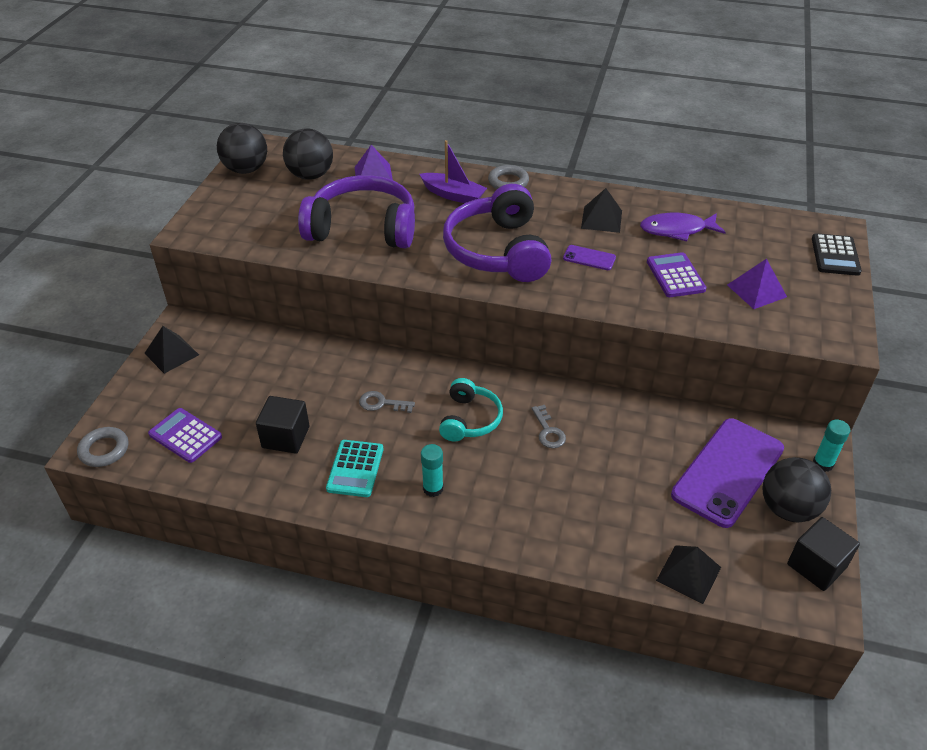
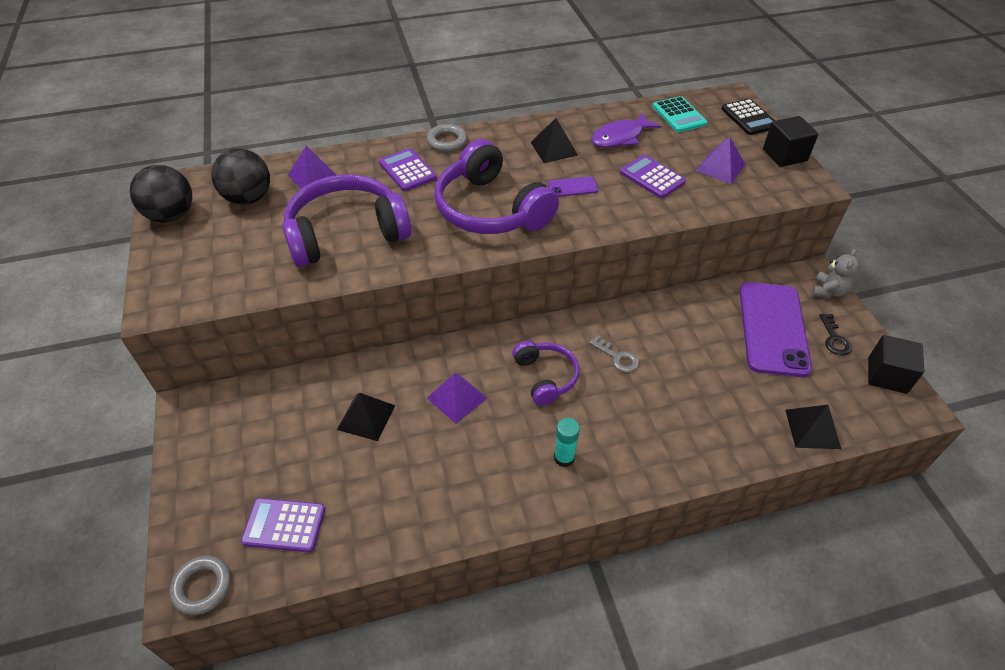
camera: 30 degrees left, 5 degrees up
black pyramid [144,326,199,374] -> black pyramid moved to [337,393,396,441]
black cube [256,396,310,454] -> black cube moved to [763,116,819,167]
turquoise calculator [326,440,383,497] -> turquoise calculator moved to [653,96,708,132]
grey key [359,391,415,413] -> purple pyramid [427,373,487,424]
purple boat [420,140,487,203] -> purple calculator [379,148,437,191]
turquoise headphones [439,378,503,441] -> purple headphones [512,341,579,406]
black ball [763,457,831,522] -> black key [819,314,852,356]
turquoise glue stick [813,420,850,472] -> grey teddy bear [812,249,859,298]

